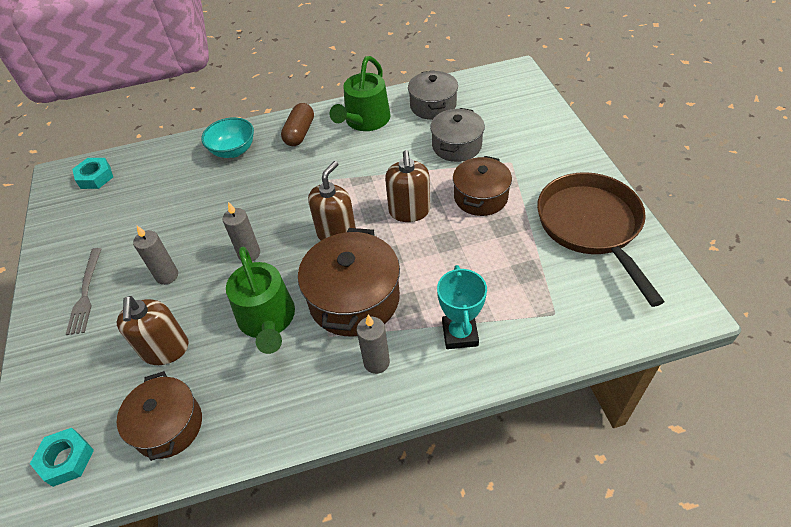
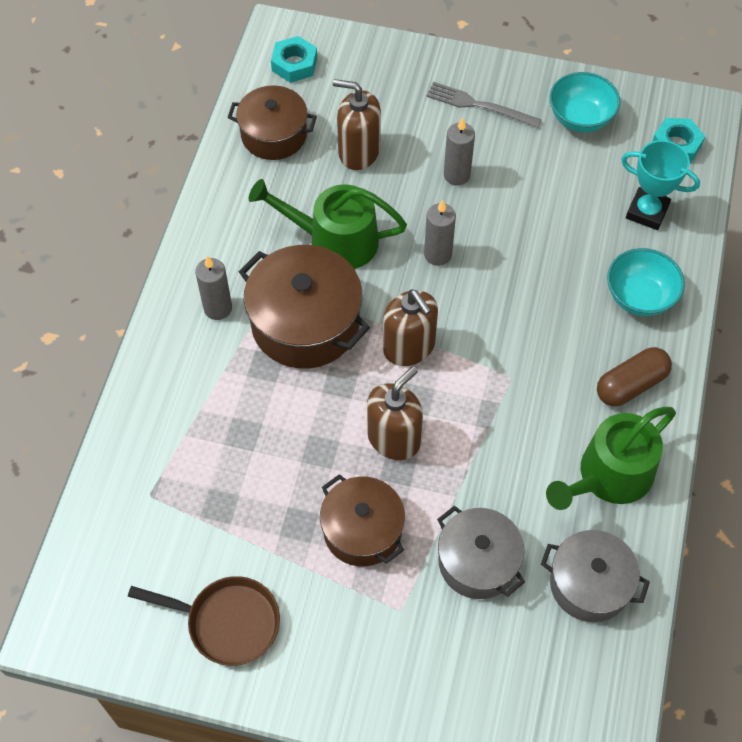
camera: 115 degrees right, 10 degrees up
brown capsule [281,103,314,146] -> brown capsule turned 75 degrees counterclockwise [597,347,672,406]
green watering can [330,56,391,131] -> green watering can turned 90 degrees counterclockwise [546,407,676,510]
brown soap dispenser [385,150,430,222] -> brown soap dispenser turned 105 degrees clockwise [367,366,423,460]
turquoise trophy [437,265,487,349] -> turquoise trophy moved to [621,140,700,230]
brown pan [537,172,665,307] -> brown pan [128,576,280,666], size x0.62
none -> turquoise bowl [549,72,620,132]

